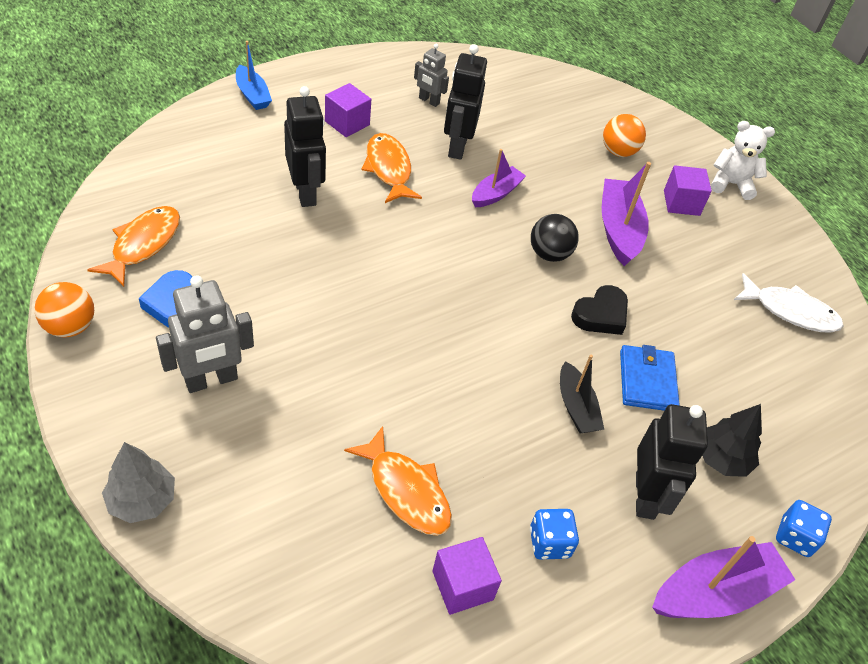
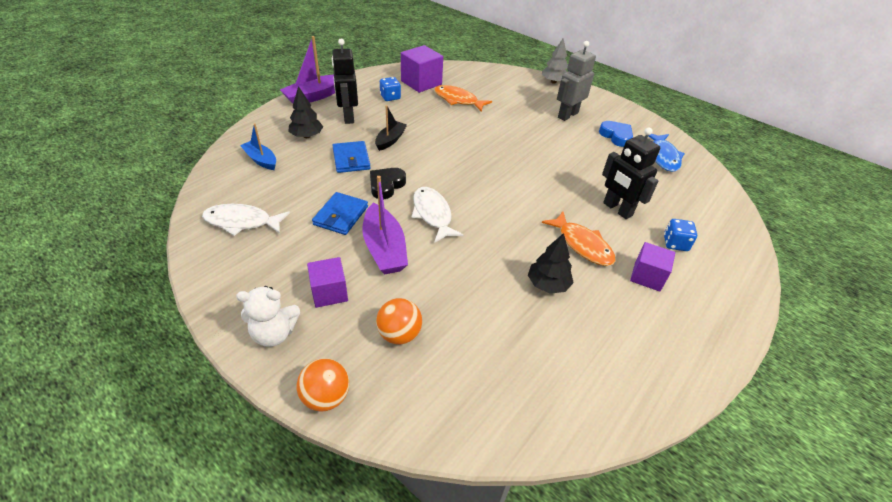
camera: 165 degrees right, 5 degrees down
orange ball [34,282,94,337] -> orange ball moved to [297,358,349,411]
orange fish [87,206,180,287] -> blue fish [648,134,685,172]
blue boat [236,41,272,110] -> blue boat moved to [240,123,276,170]
grey robot [414,44,449,107] -> none
purple cube [432,537,502,615] -> purple cube [401,45,443,93], size x1.52
black robot [444,44,487,160] -> black tree [528,233,574,294]
purple boat [472,149,526,207] -> none
black ball [531,214,579,262] -> white fish [412,187,463,243]
black boat [560,355,604,433] -> black boat turned 60 degrees clockwise [375,105,407,151]
blue dice [776,500,832,557] -> blue dice moved to [664,219,697,251]
none -> blue wallet [312,192,368,235]

